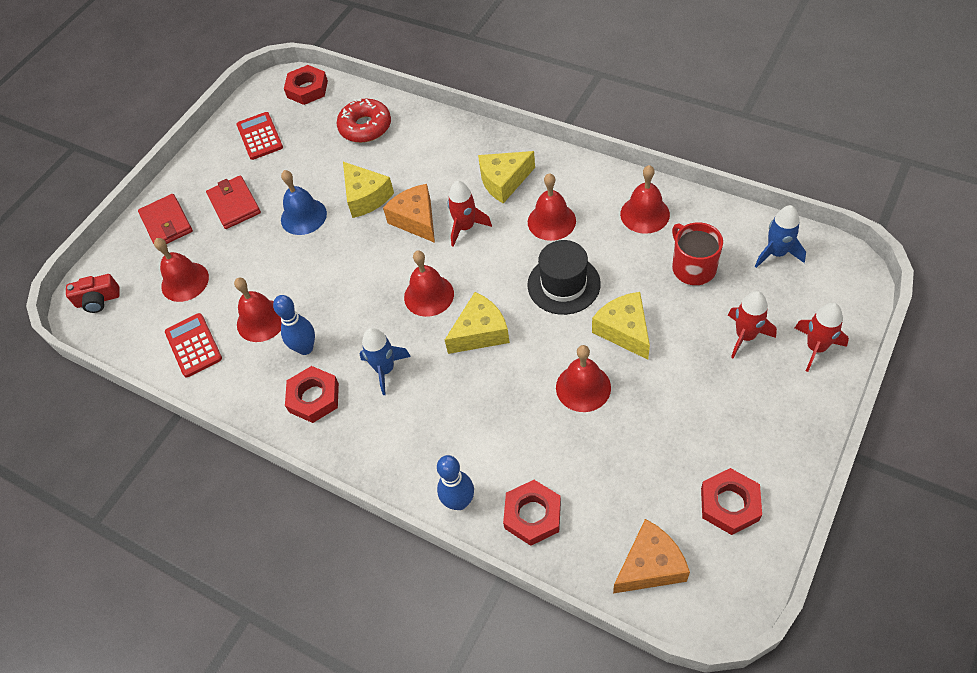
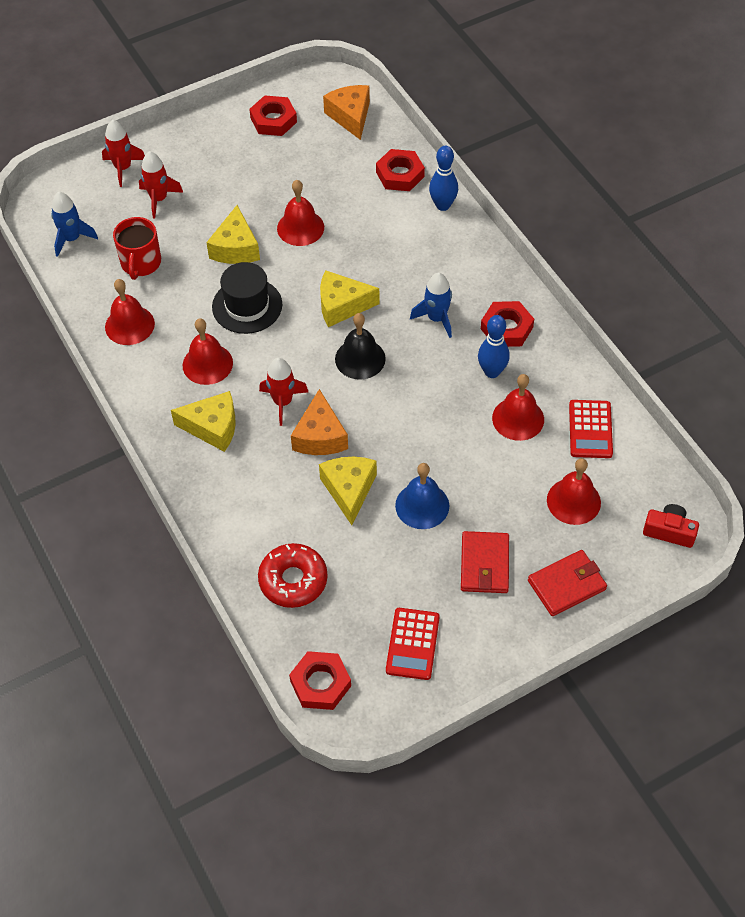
camera: 155 degrees left, 0 degrees up
red wallet [138,194,193,244] -> red wallet turned 60 degrees clockwise [528,550,607,616]
red bell [404,250,454,317] -> black bell [335,313,386,380]
orange cheese [613,519,690,594] -> orange cheese turned 75 degrees clockwise [323,85,370,140]

